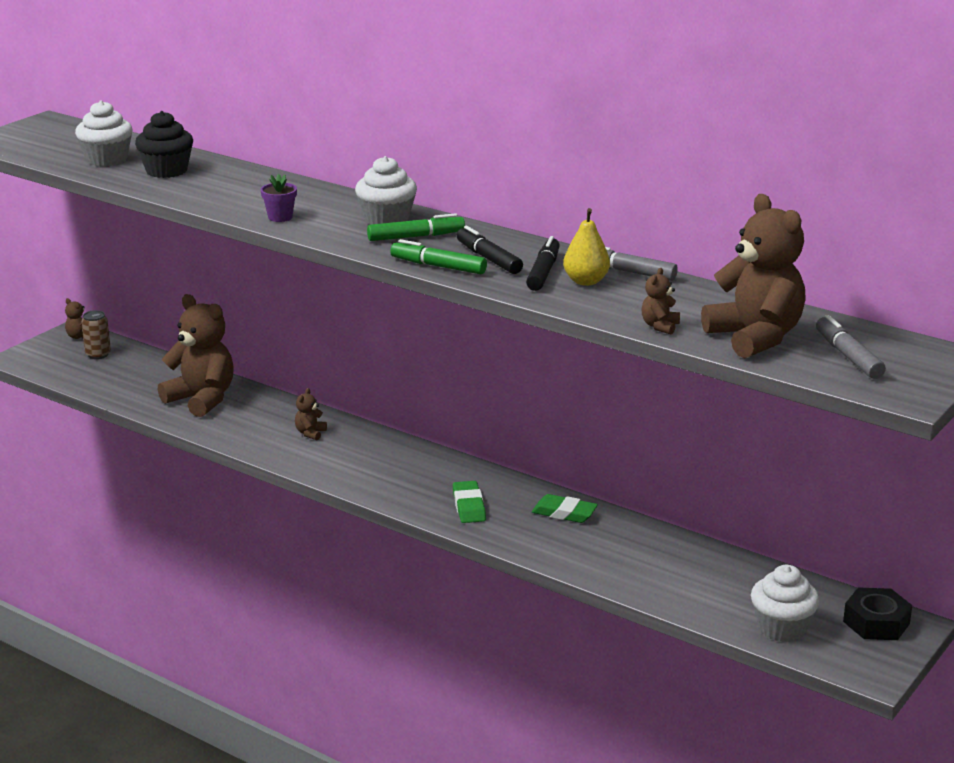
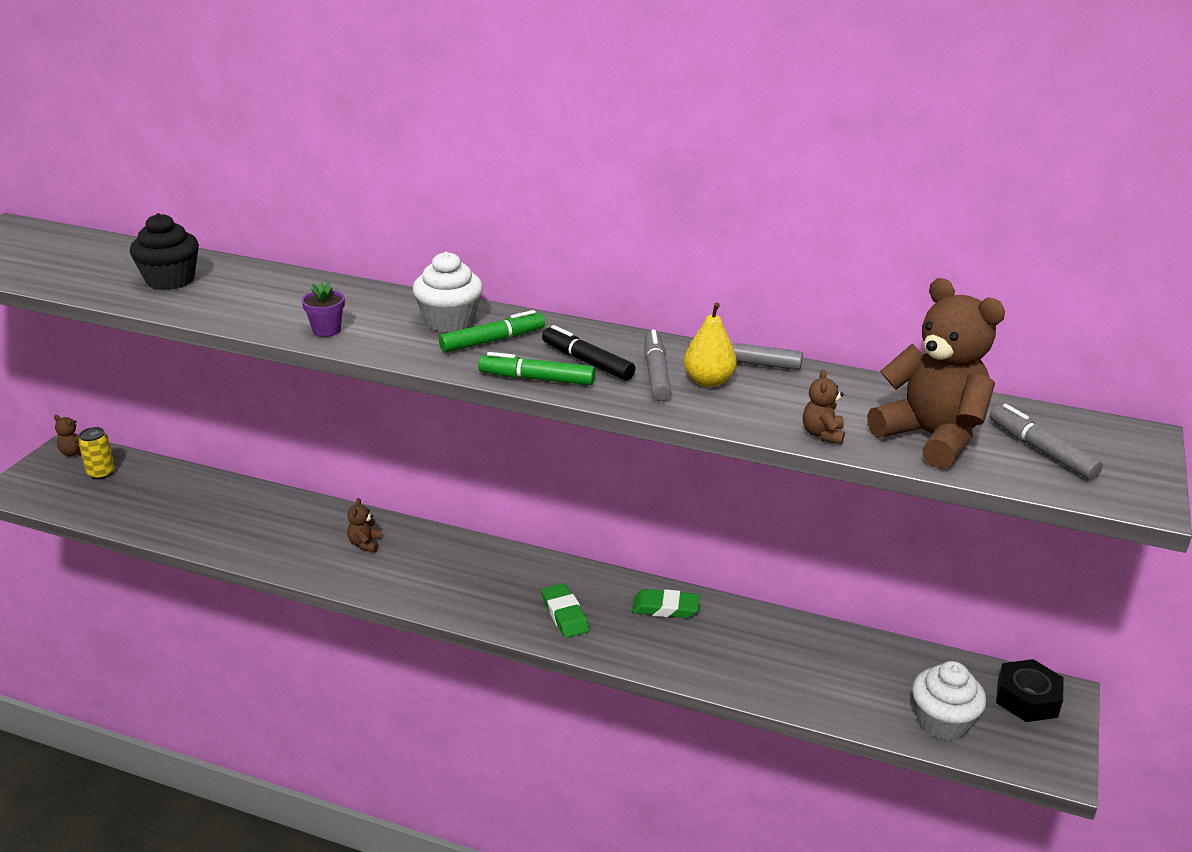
camera: 15 degrees left, 5 degrees up
white cupcake [75,100,133,166] -> none
brown can [81,310,111,359] -> yellow can [78,427,115,480]
brown teddy bear [157,294,234,417] -> none
black marker [526,236,560,291] -> grey marker [645,329,671,401]

